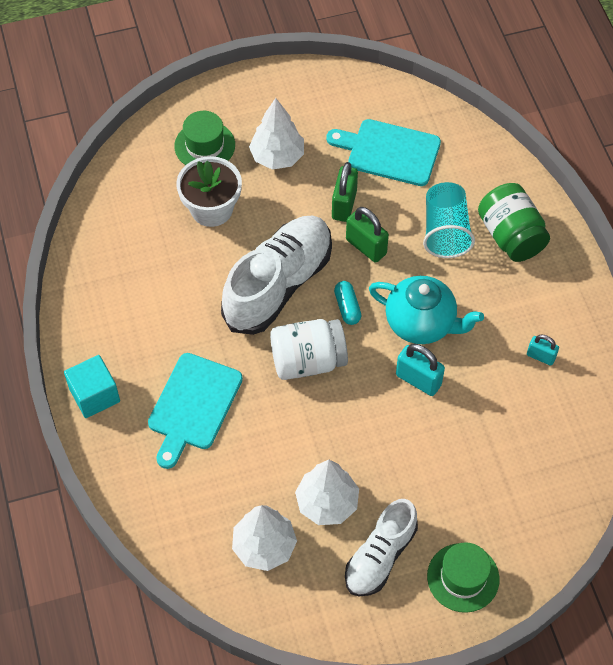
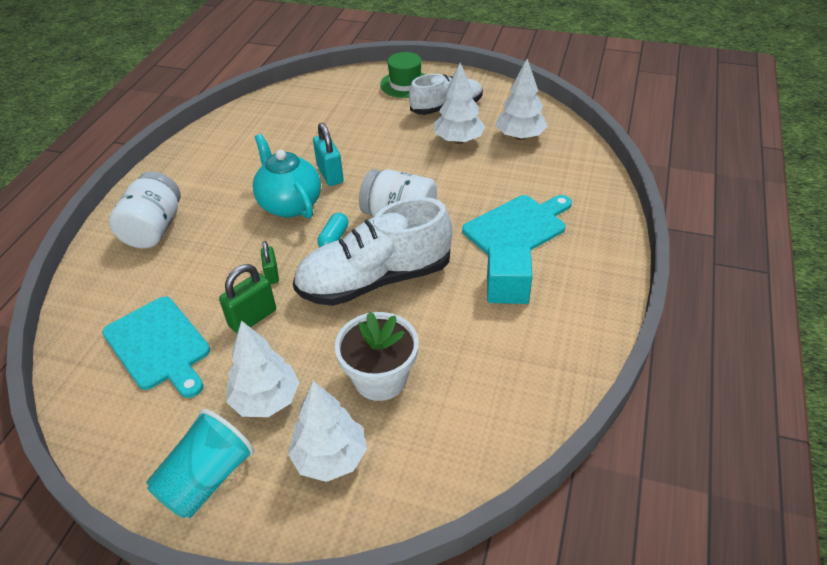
camera: 145 degrees left, 15 degrees down
turquoise cube [64,355,120,418] -> turquoise cube moved to [487,246,533,304]
green hat [174,111,235,165] -> white tree [288,381,367,482]
green padlock [346,207,389,263] -> green padlock [261,241,279,284], size x0.63
turquoise cup [423,182,475,258] -> turquoise cup moved to [146,409,254,518]
green jar [478,183,550,262] -> white jar [109,171,181,249]
turquoise padlock [527,335,559,366] -> none

